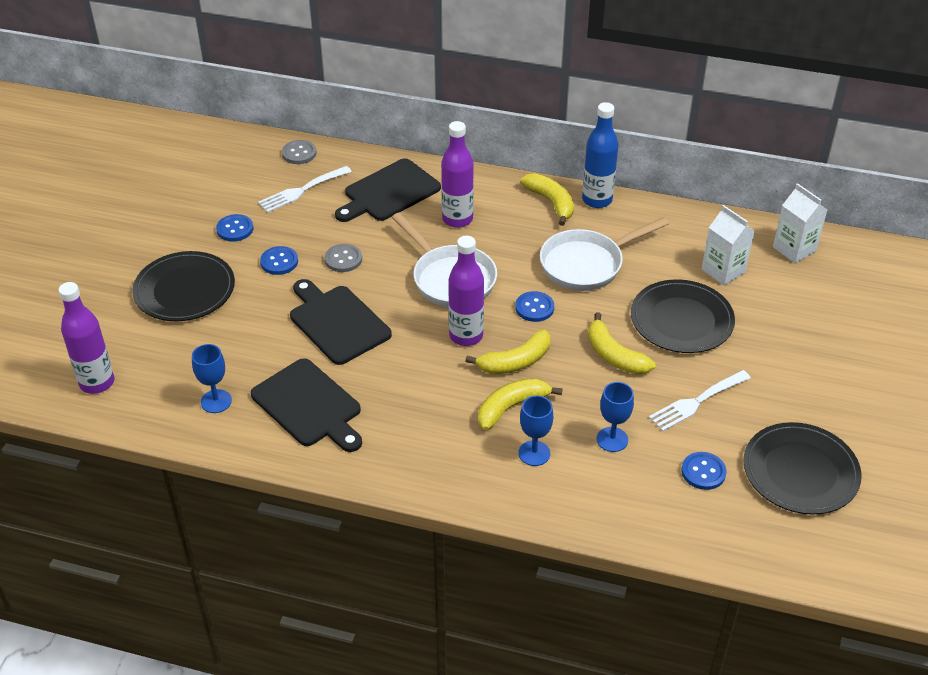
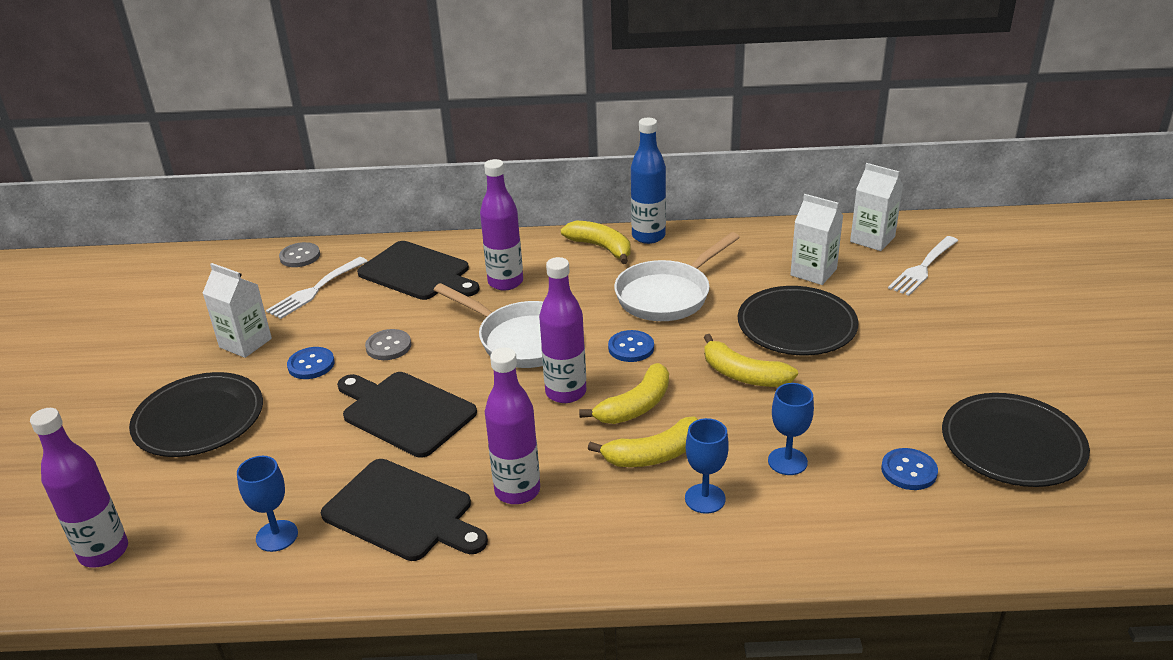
camera: 15 degrees left, 10 degrees down
blue button [216,214,254,242] -> white carton [203,263,272,358]
black cutting board [335,158,441,222] -> black cutting board turned 90 degrees counterclockwise [357,241,479,300]
yellow banana [478,378,562,430] -> yellow banana turned 150 degrees counterclockwise [588,417,698,467]
white fork [649,370,751,432] -> white fork moved to [888,236,958,296]
none -> purple bottle [485,347,540,504]

